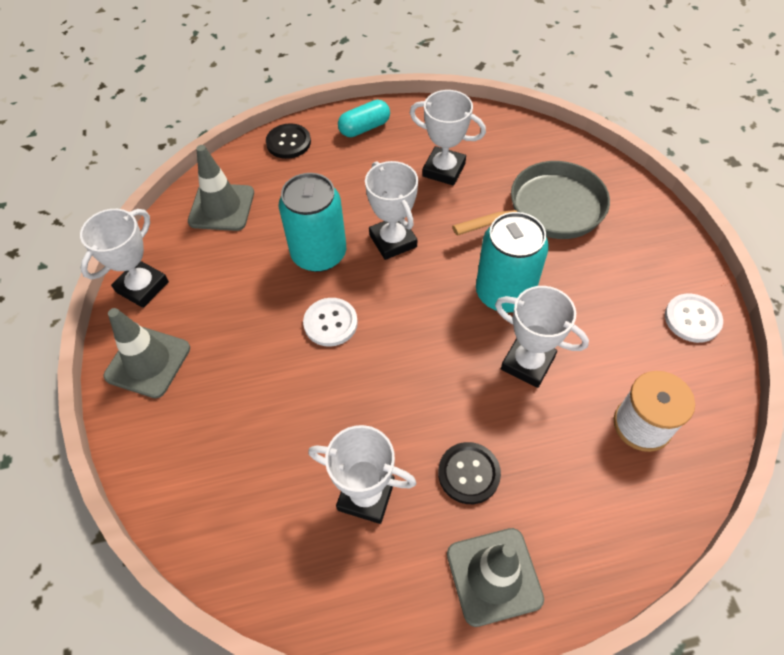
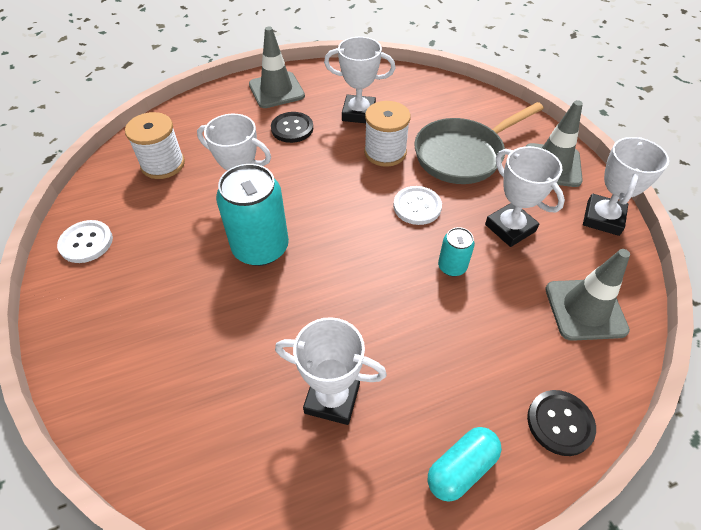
camera: 170 degrees right, 5 degrees down
turquoise can [279,173,346,272] -> turquoise can [438,227,475,276], size x0.50
white trophy [365,161,418,260] -> white trophy moved to [485,146,565,247]
grey pan [452,161,610,239] -> grey pan moved to [414,102,544,184]
none -> white spool [364,101,411,167]

